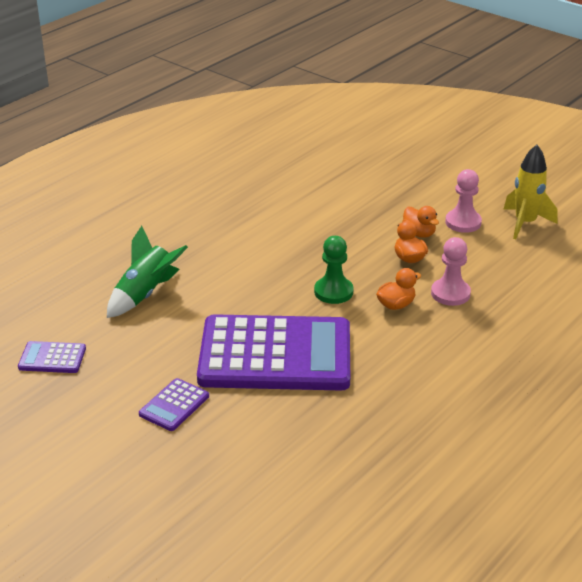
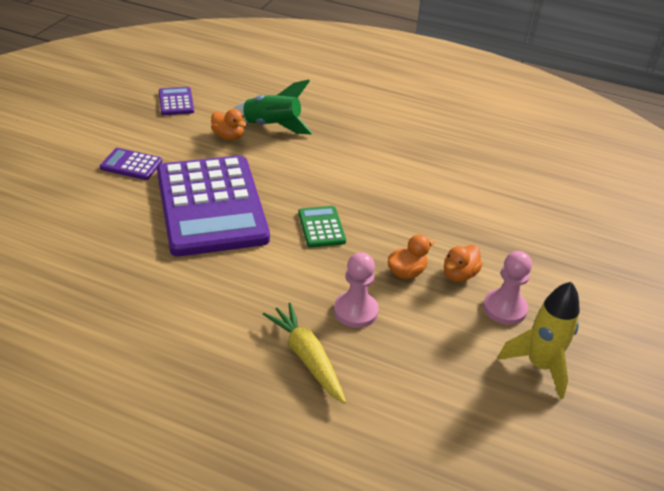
camera: 70 degrees right, 5 degrees up
green pawn [314,236,354,304] -> green calculator [298,206,346,248]
orange duck [376,268,421,310] -> orange duck moved to [211,109,247,140]
none -> yellow carrot [263,303,346,404]

